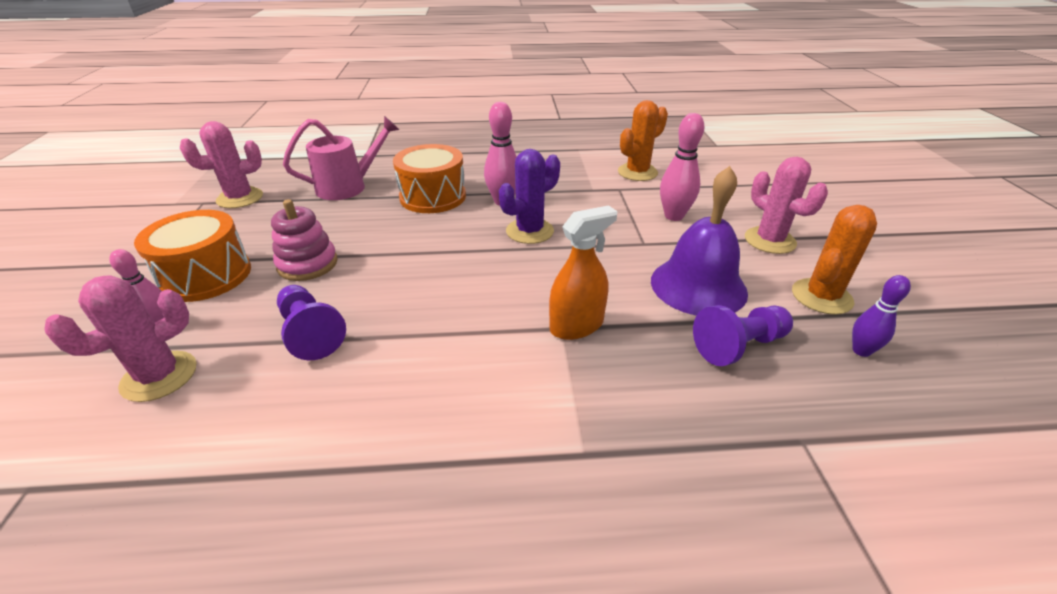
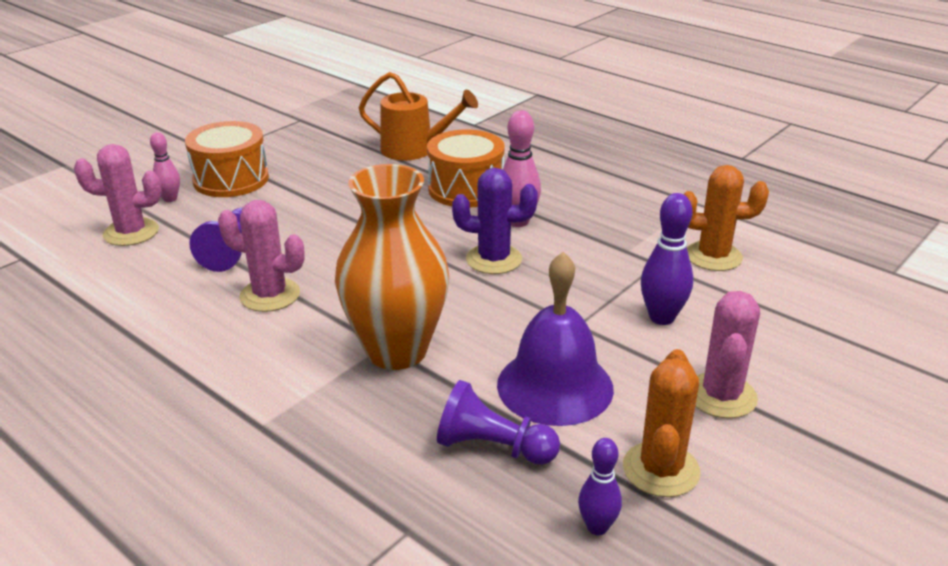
camera: 45 degrees right, 5 degrees down
pink cactus [180,121,263,208] -> pink cactus moved to [218,200,305,312]
pink stacking toy [271,199,338,281] -> none
pink watering can [283,116,400,200] -> orange watering can [359,72,478,160]
orange spray bottle [549,205,618,340] -> orange vase [335,164,449,370]
pink bowling pin [660,113,704,221] -> purple bowling pin [641,193,693,325]
orange cactus [792,205,877,315] -> orange cactus turned 75 degrees counterclockwise [623,349,701,497]

